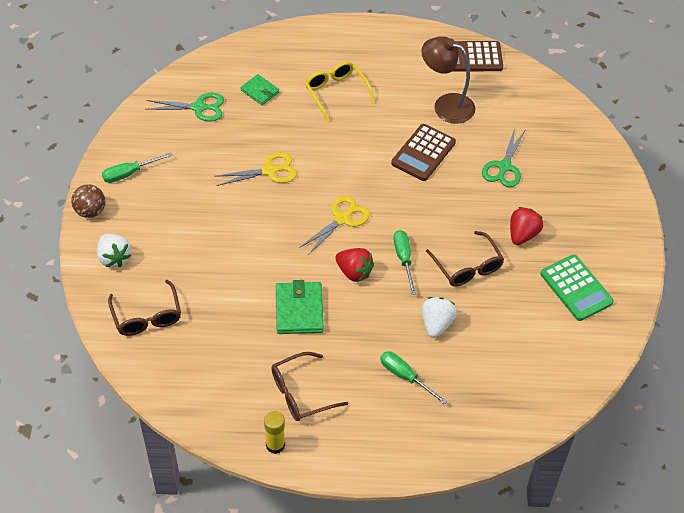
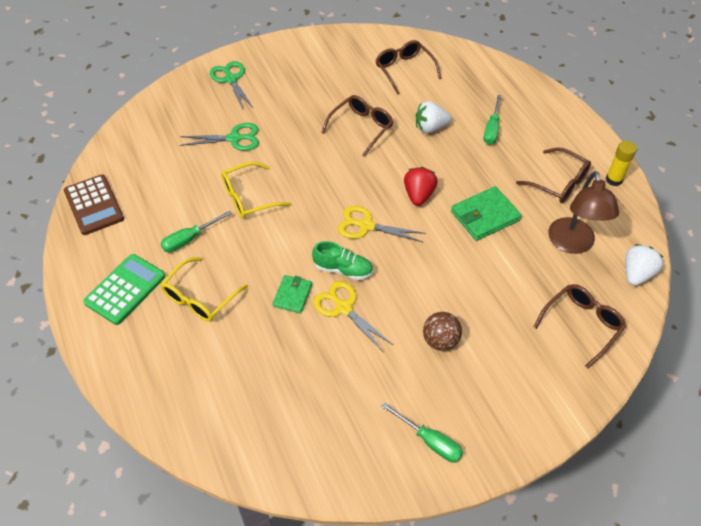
camera: 115 degrees left, 0 degrees up
brown ball [71,184,105,218] -> brown ball moved to [423,312,462,351]
white strawberry [97,234,131,267] -> white strawberry moved to [625,244,663,286]
green scissors [145,93,224,121] -> green scissors moved to [210,61,254,109]
green wallet [240,74,279,105] -> green wallet moved to [272,275,312,313]
brown calculator [391,124,456,181] -> yellow glasses [221,162,291,219]
green screwdriver [393,230,416,295] -> green screwdriver moved to [161,211,232,252]
brown lamp [422,36,475,124] -> brown lamp moved to [548,171,619,254]
red strawberry [510,207,543,245] -> none
green calculator [541,255,614,321] -> green calculator moved to [83,254,165,325]
none -> green shoe [312,241,373,280]
none -> brown glasses [375,40,441,95]

